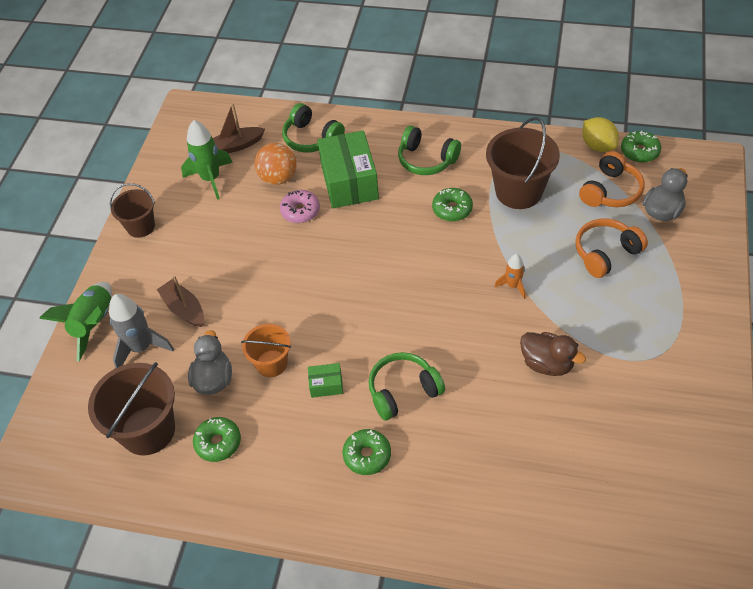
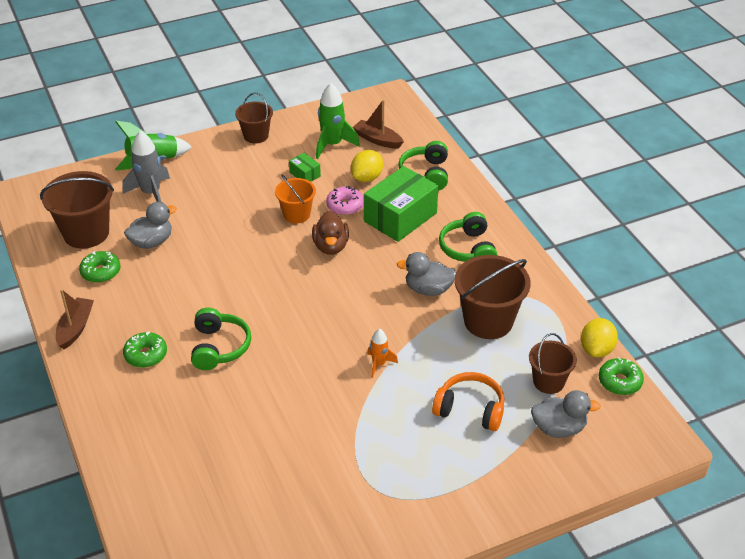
camera: 50 degrees right, 10 degrees down
brown boat [157,275,204,327] -> brown boat moved to [56,289,94,349]
orange bucket [241,324,291,377] -> orange bucket moved to [275,174,316,223]
orange ball [255,143,296,185] -> yellow lemon [351,150,383,182]
green box [308,363,343,398] -> green box moved to [289,153,321,182]
green headphones [369,352,445,421] -> green headphones turned 60 degrees clockwise [191,308,251,370]
green donut [432,188,473,221] -> grey duck [397,252,456,296]
brown duck [520,332,586,376] -> brown duck moved to [312,211,349,255]
orange headphones [579,151,645,207] -> brown bucket [529,333,577,394]

